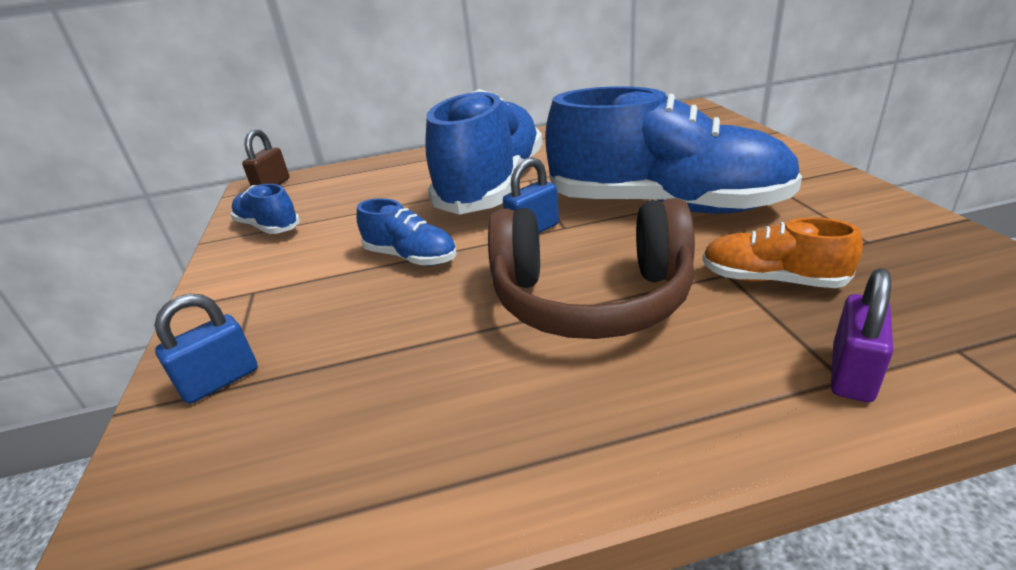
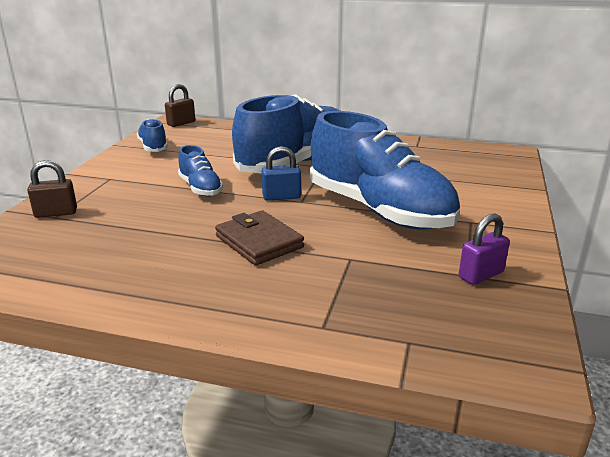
camera: 25 degrees right, 5 degrees down
blue padlock [154,293,258,404] -> brown padlock [27,160,77,218]
brown headphones [488,198,695,339] -> brown wallet [215,210,304,266]
orange shoe [702,217,863,288] -> none
purple padlock [831,268,893,402] -> purple padlock moved to [459,213,510,285]

